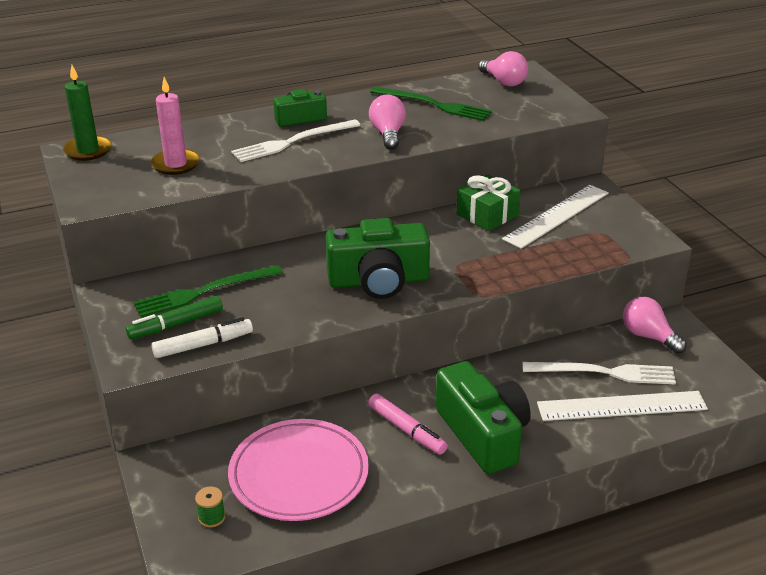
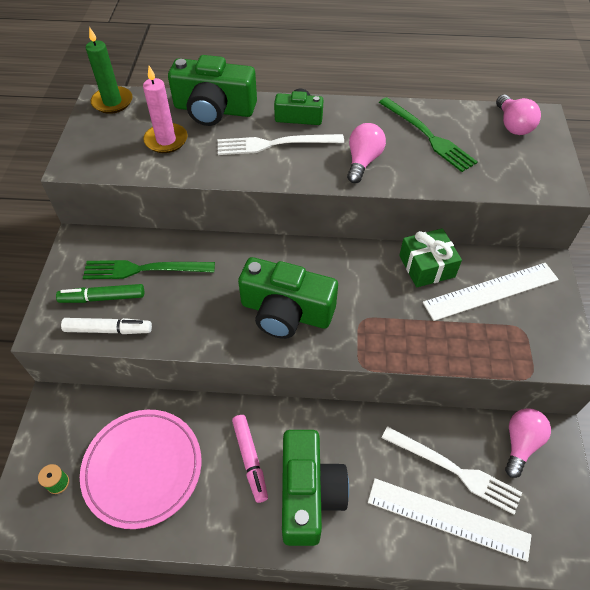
camera: 25 degrees right, 20 degrees up
pink light bulb [623,297,686,354] -> pink light bulb turned 45 degrees clockwise [505,408,551,478]
none -> green camera [168,55,257,126]

